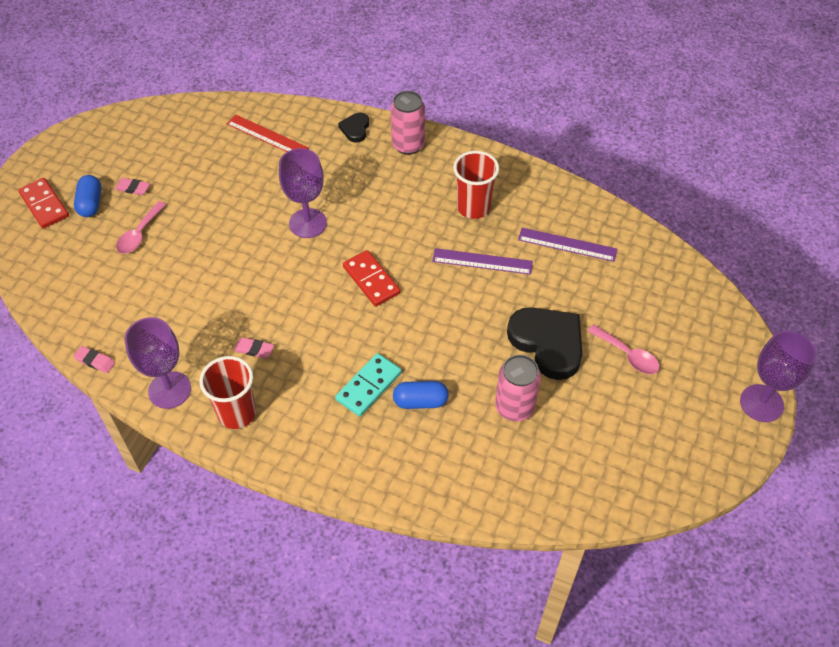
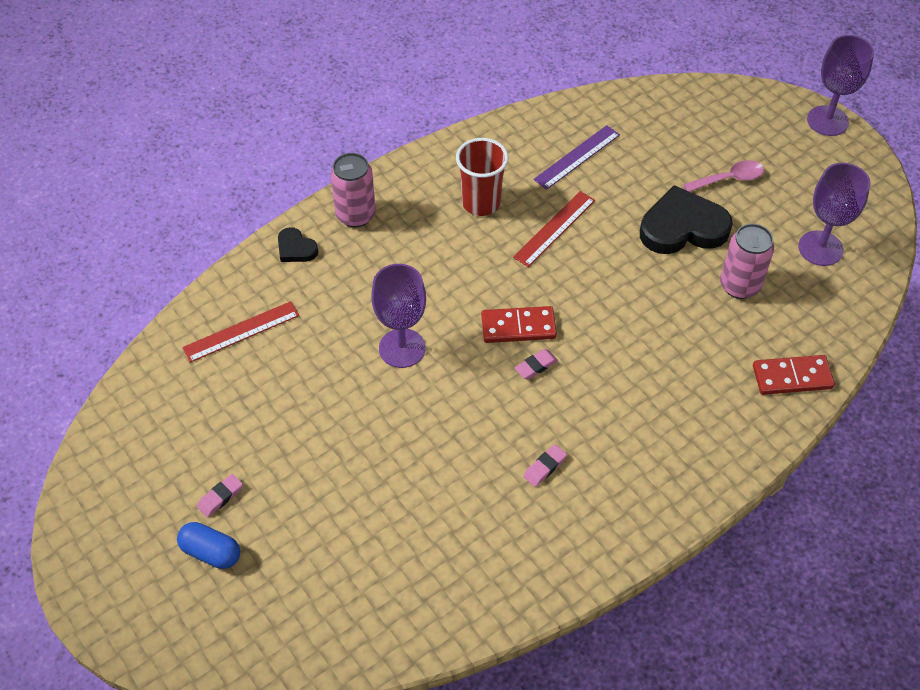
camera: 60 degrees left, 0 degrees up
red domino [18,178,69,229] -> red domino moved to [753,355,835,395]
pink eraser [73,346,115,373] -> pink eraser moved to [514,349,558,379]
pink spoon [116,201,166,254] -> none
purple goblet [125,317,191,409] -> purple goblet moved to [798,163,871,266]
red cup [200,356,256,429] -> none
turquoise domino [335,353,402,417] -> none
blue capsule [393,381,449,409] -> none
purple ruler [432,248,533,275] -> red ruler [513,191,595,267]

